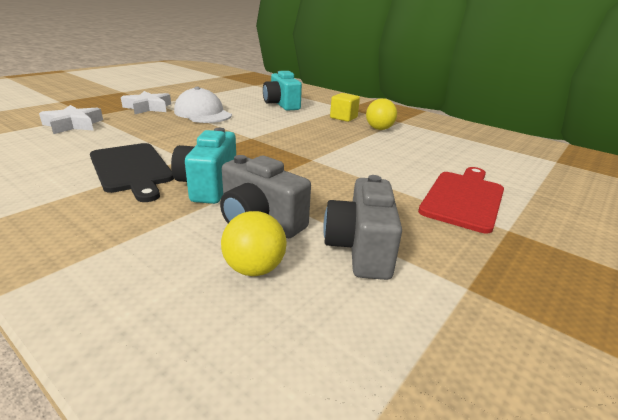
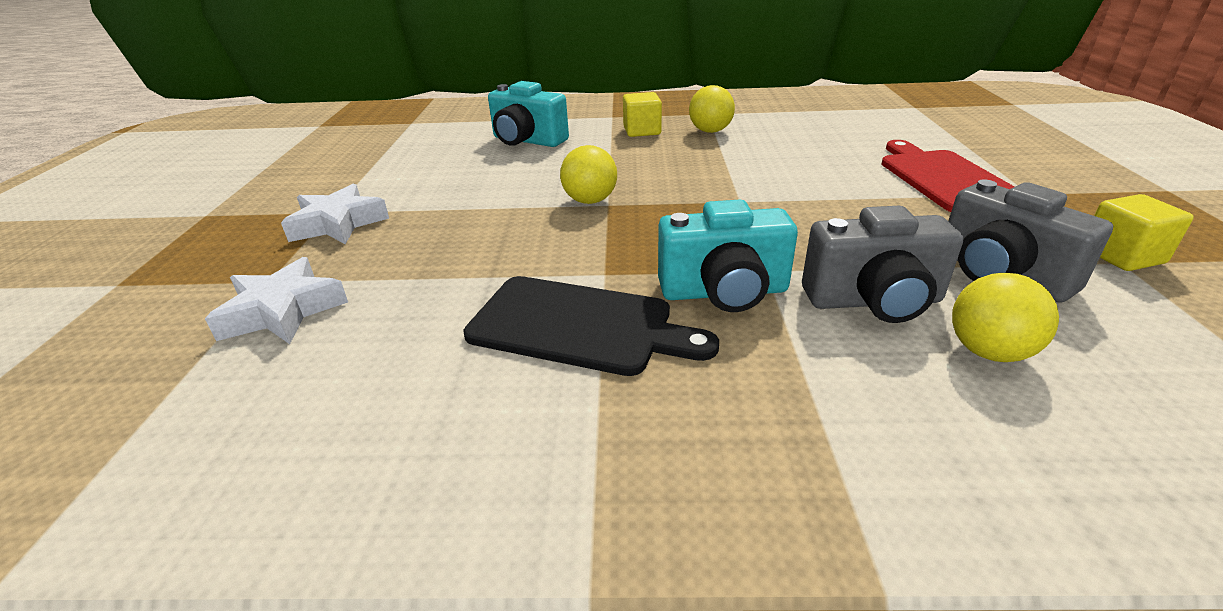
camera: 35 degrees left, 5 degrees up
turquoise camera [171,128,236,204] -> turquoise camera turned 60 degrees counterclockwise [658,200,798,312]
white cap [174,87,232,123] -> none
none -> yellow ball [560,145,617,204]
none -> yellow cube [1094,194,1194,271]

